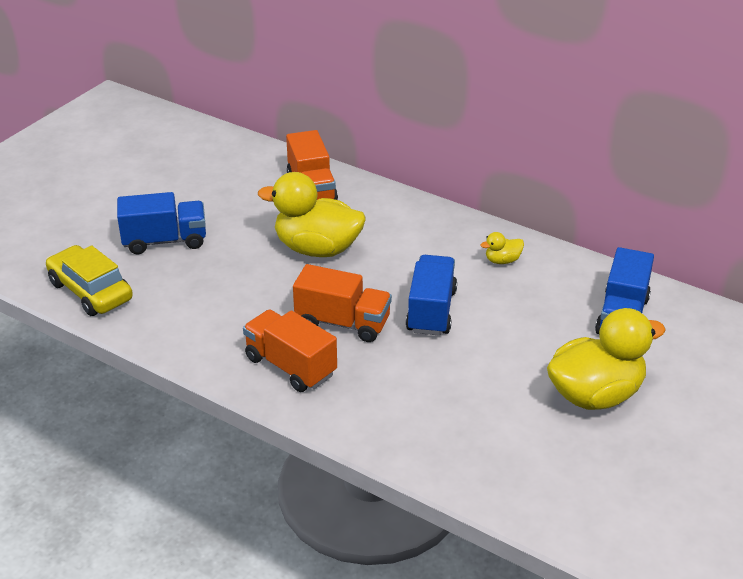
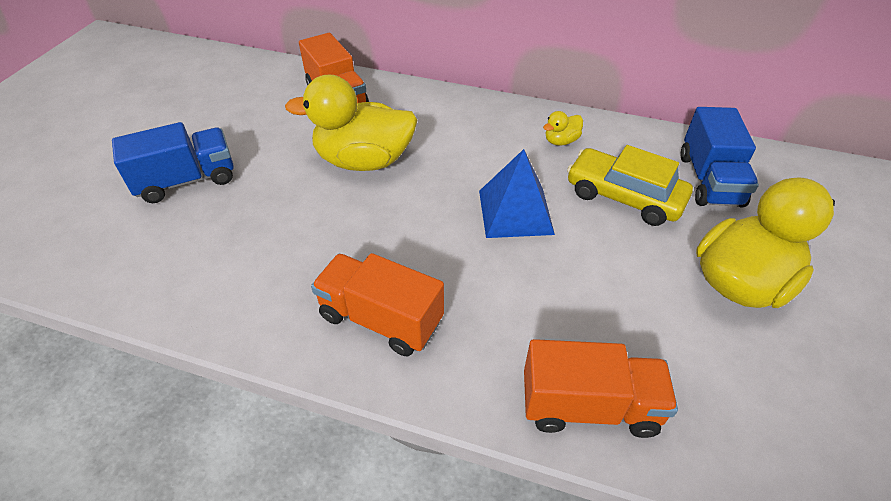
camera: 15 degrees left, 10 degrees up
yellow car [46,245,133,316] -> yellow car moved to [567,145,693,226]
orange truck [293,264,392,342] -> orange truck moved to [524,339,678,438]
blue truck [406,255,457,335] -> blue pyramid [479,149,555,238]

